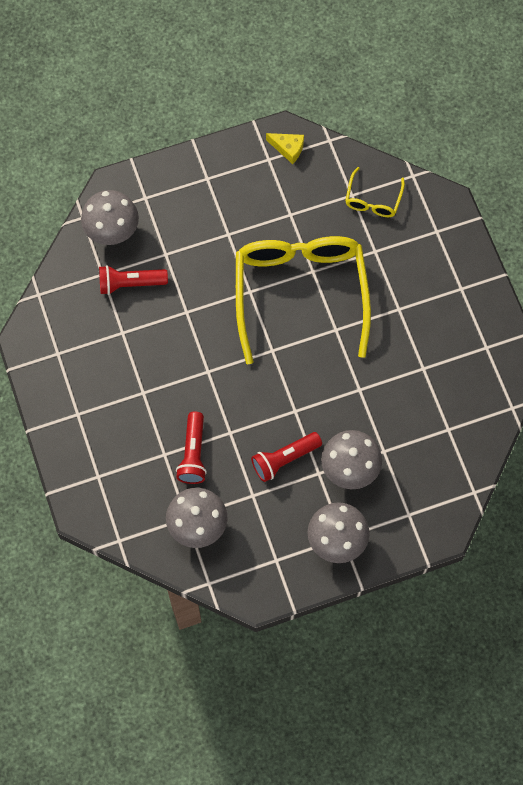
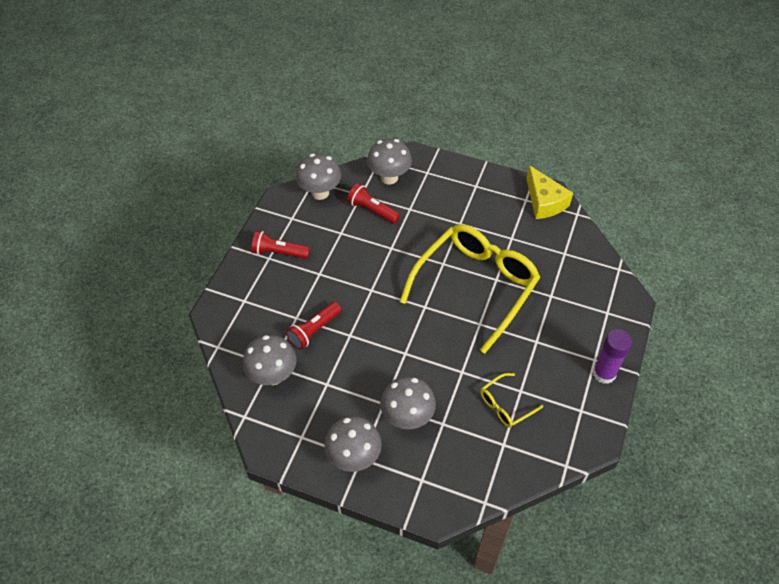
camera: 40 degrees right, 15 degrees down
red flashlight [251,432,322,482] -> red flashlight moved to [251,231,310,259]
yellow cheese [266,133,304,164] -> yellow cheese [526,165,573,219], size x1.75
yellow glasses [345,167,405,217] -> yellow glasses moved to [481,373,543,428]
none -> grey mushroom [296,154,341,200]
none -> purple glue stick [592,329,632,384]

